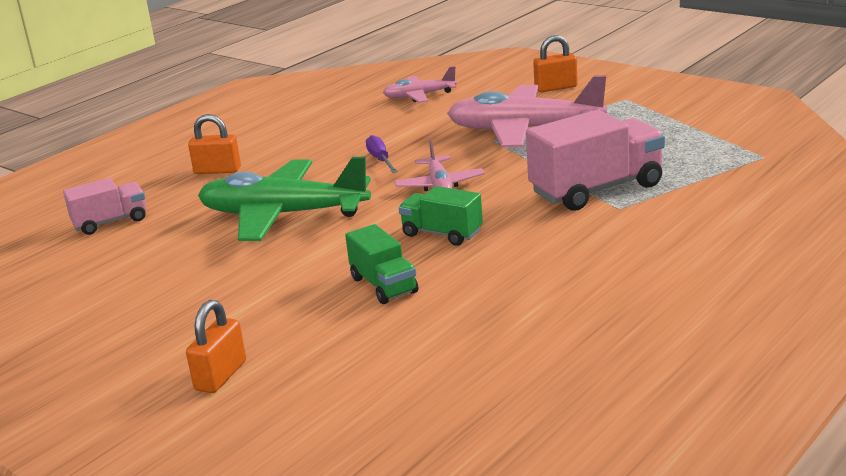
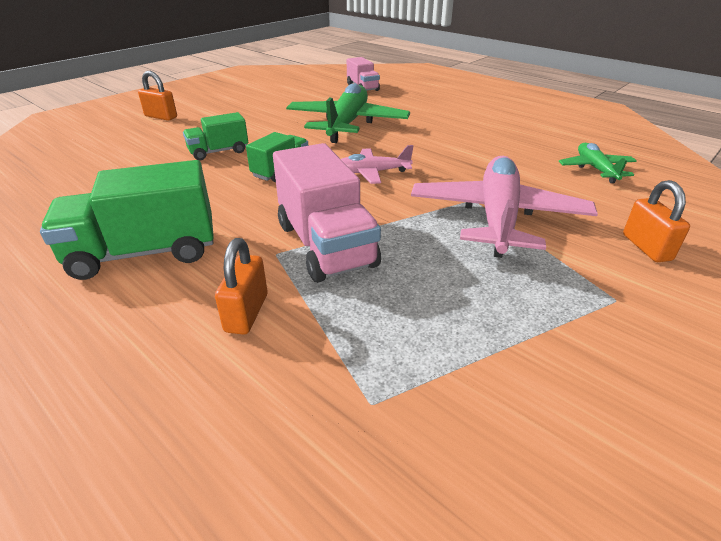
camera: 90 degrees right, 10 degrees up
orange padlock [188,114,241,174] -> orange padlock moved to [215,238,268,335]
purple screwdriver [366,135,398,173] -> none
pink plane [383,66,457,103] -> green plane [559,143,637,183]
none -> green truck [40,160,214,280]

